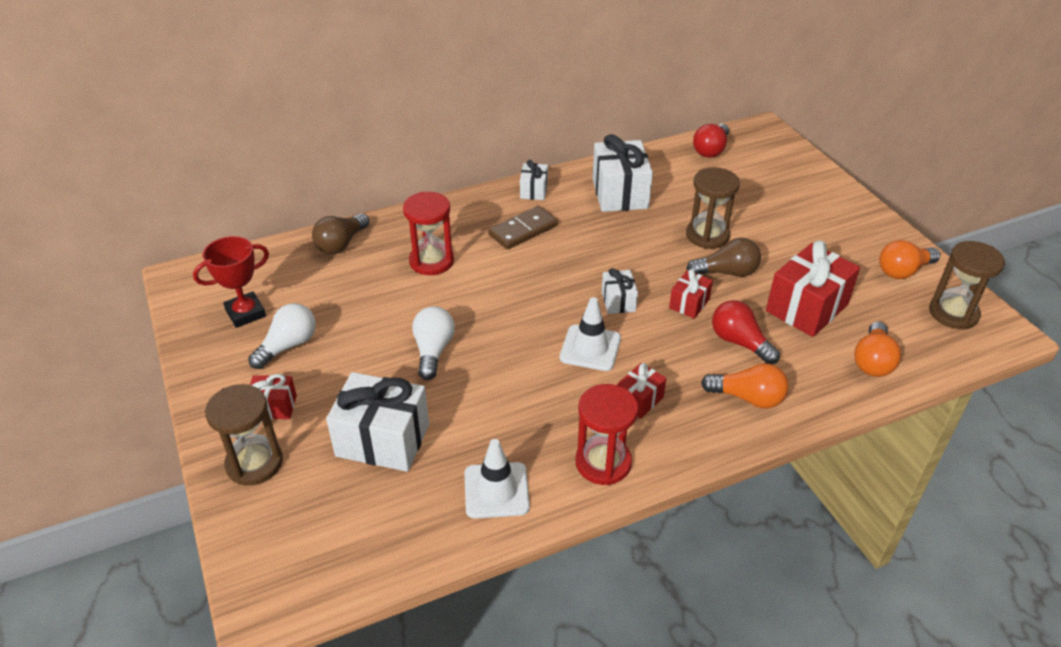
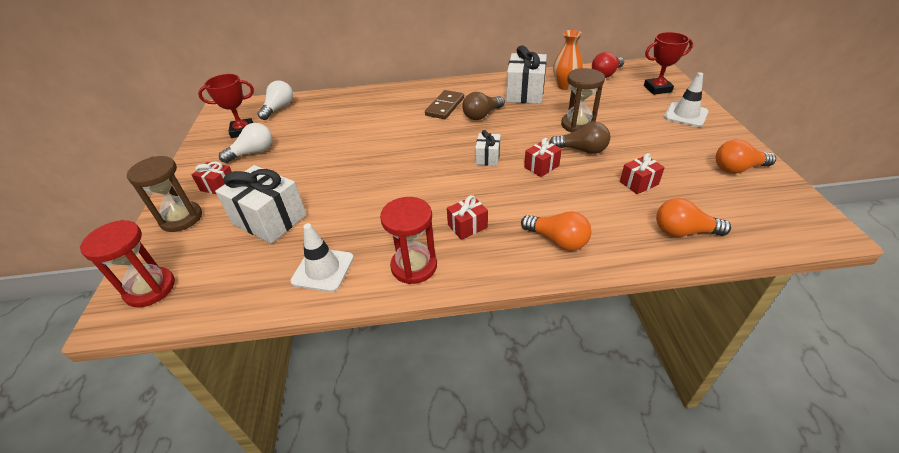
camera: 20 degrees right, 0 degrees up
brown light bulb [312,213,369,254] -> brown light bulb moved to [462,92,505,120]
red hourglass [403,192,454,275] -> red hourglass moved to [80,220,175,308]
white light bulb [412,306,455,380] -> white light bulb moved to [258,80,293,120]
brown domino [488,206,558,249] -> brown domino turned 45 degrees counterclockwise [425,90,464,119]
white gift [520,160,548,200] -> none
white traffic cone [560,297,621,371] -> white traffic cone moved to [664,72,709,127]
red light bulb [712,300,780,364] -> none
red gift [766,240,860,337] -> red gift [620,153,665,194], size x0.52
orange light bulb [854,321,901,377] -> orange light bulb turned 60 degrees clockwise [656,198,731,237]
brown hourglass [929,241,1005,330] -> none
none -> orange vase [553,30,583,90]
none -> red trophy [644,32,693,95]

